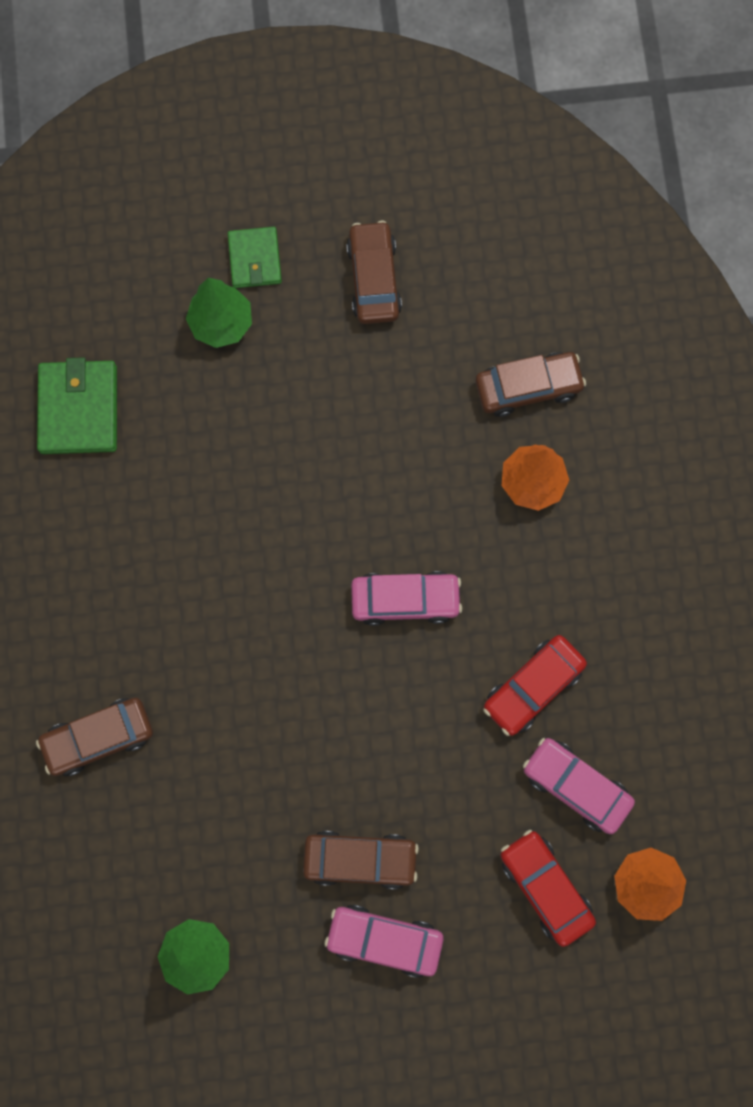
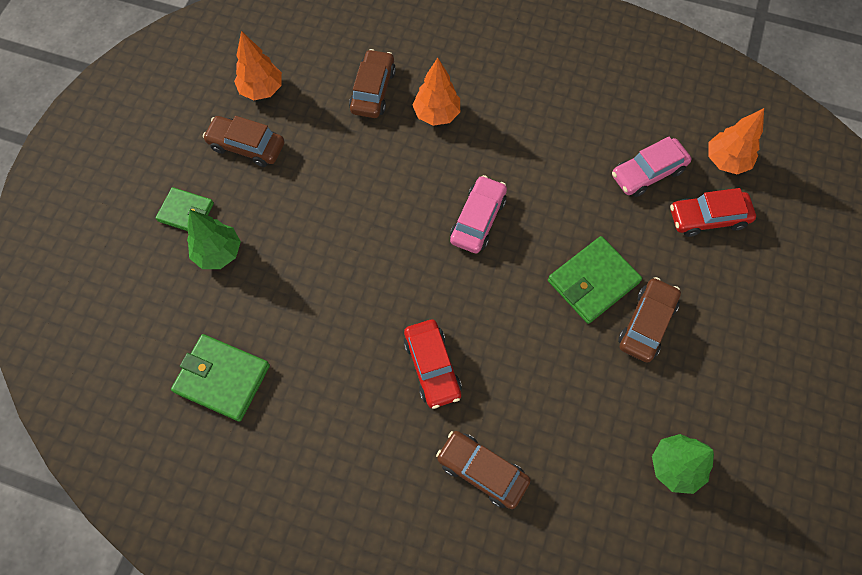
camera: 65 degrees left, 10 degrees down
brown car [36,698,153,776] -> brown car turned 120 degrees clockwise [436,431,531,509]
pink car [324,905,444,978] -> none
red car [483,635,587,736] -> red car moved to [404,320,462,409]
none -> orange tree [234,31,282,100]
none -> green wallet [548,236,642,324]

